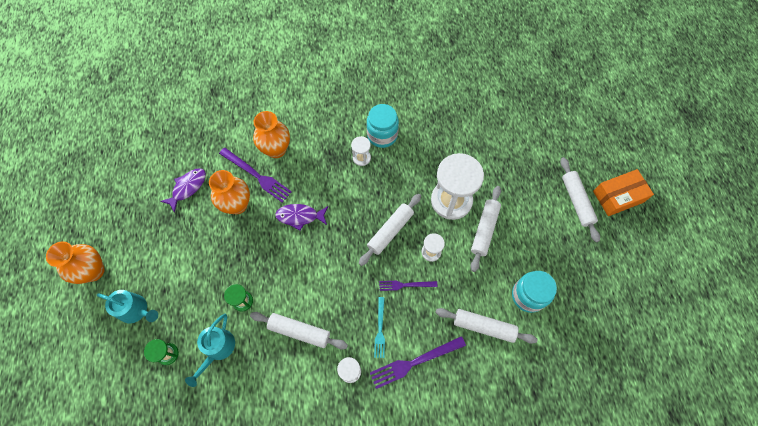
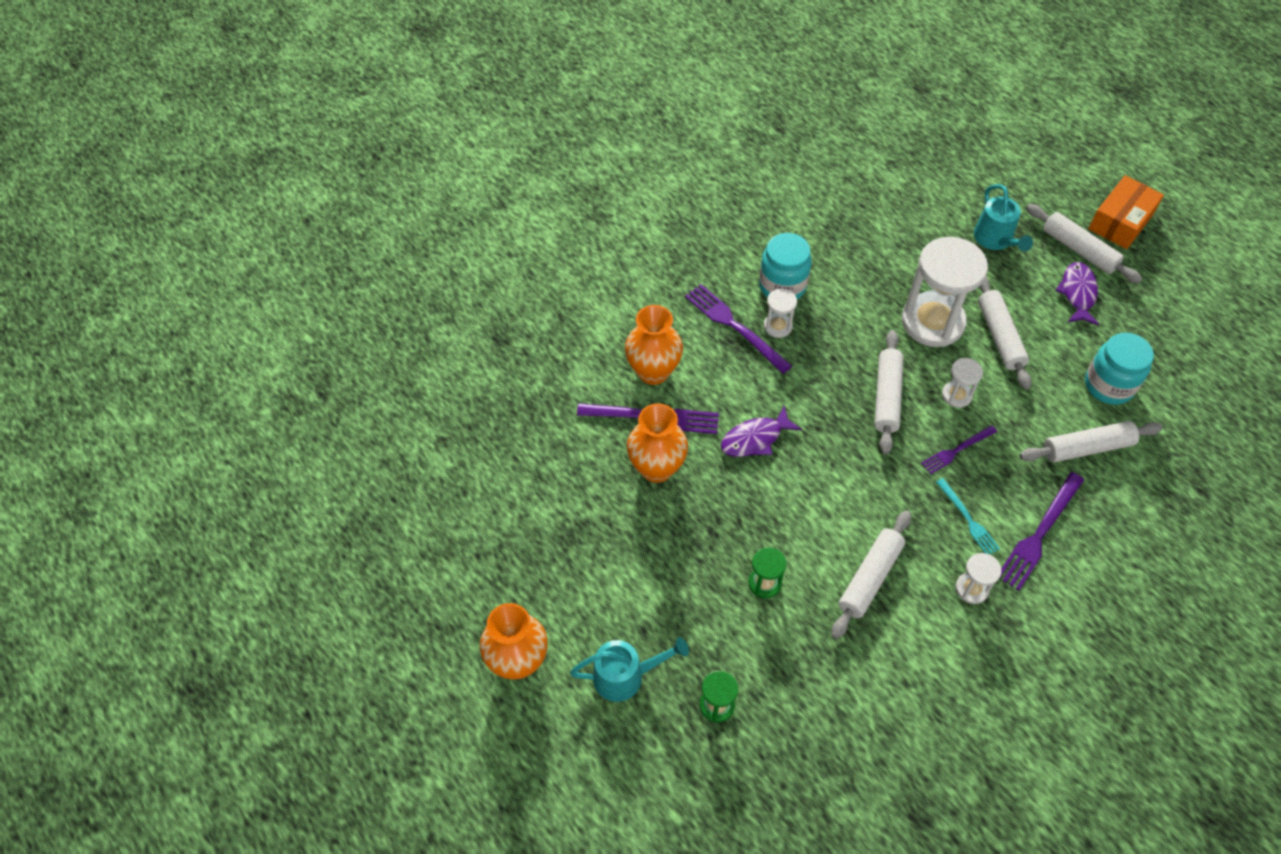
camera: 30 degrees left, 10 degrees down
purple fish [160,168,206,213] -> purple fish moved to [1055,262,1099,326]
turquoise watering can [185,314,235,387] -> turquoise watering can moved to [974,184,1033,252]
white rolling pin [250,312,348,350] -> white rolling pin turned 45 degrees counterclockwise [832,511,911,639]
none -> purple fork [685,284,792,374]

